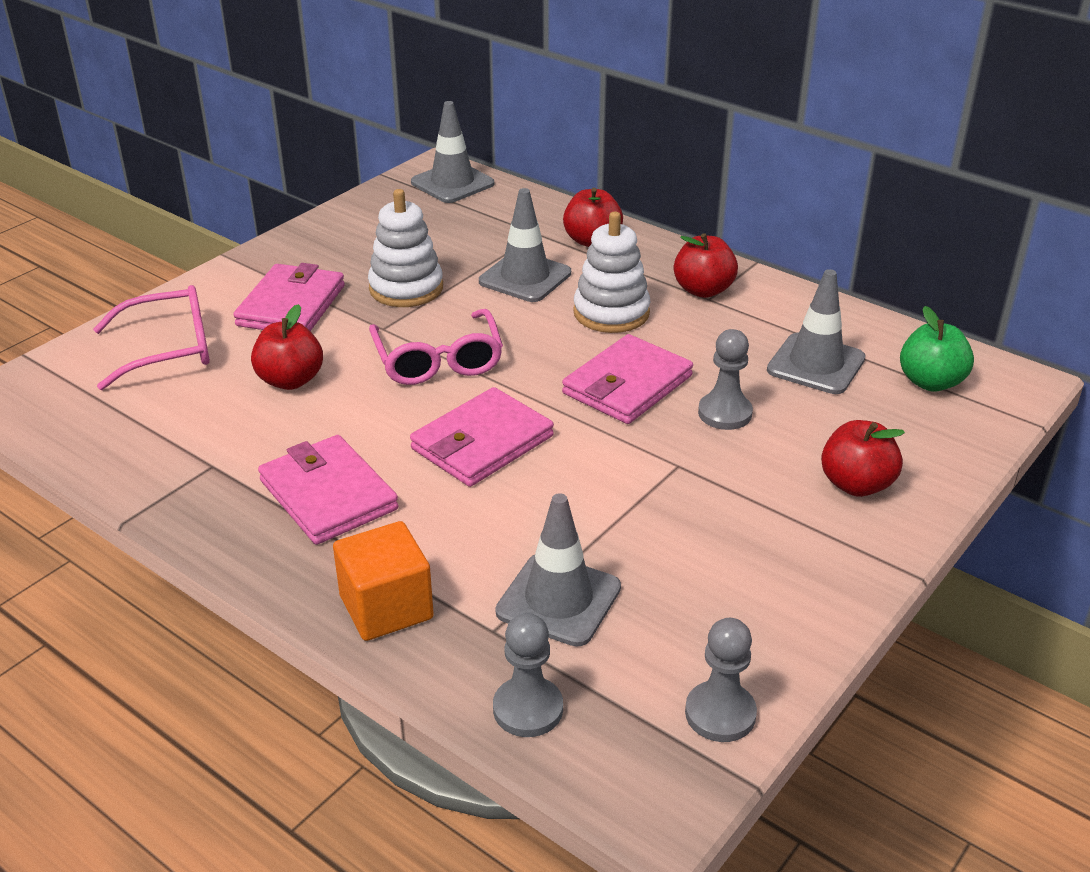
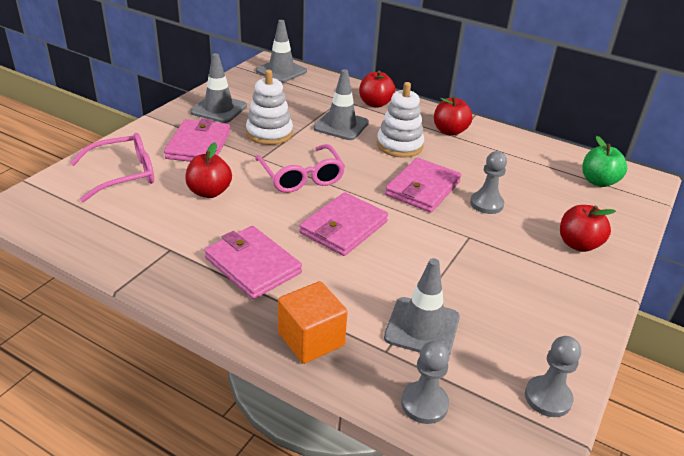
camera: 10 degrees left, 0 degrees up
grey traffic cone [767,269,866,394] -> grey traffic cone moved to [190,53,247,123]

